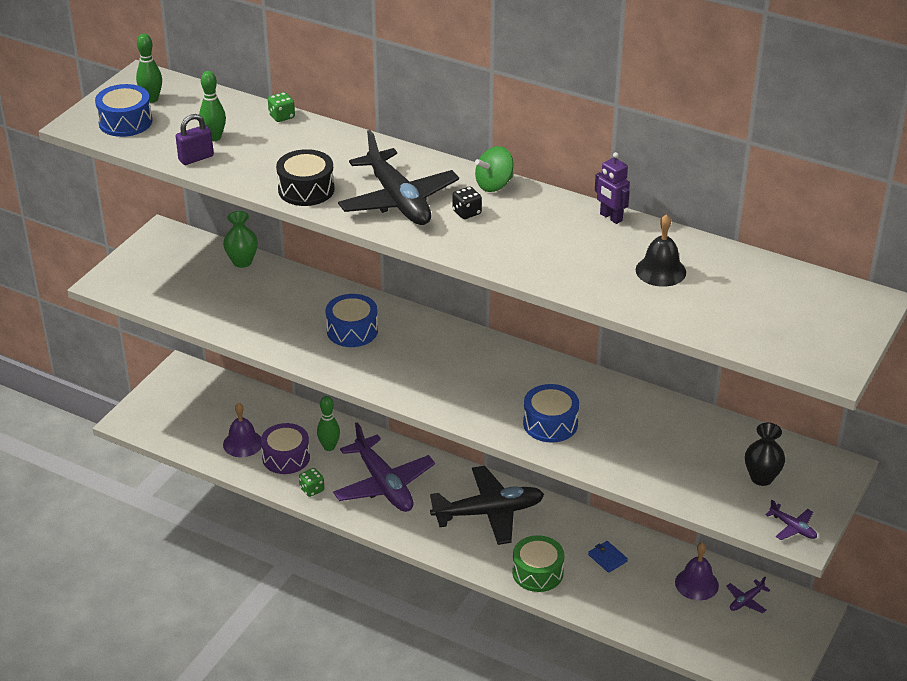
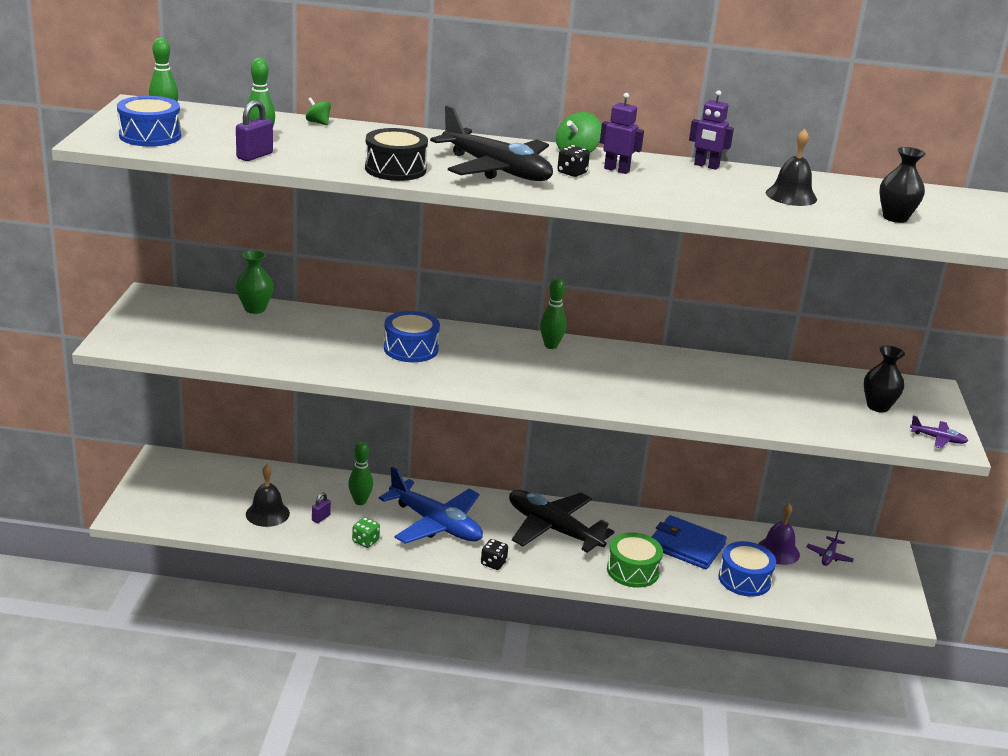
camera: 25 degrees left, 10 degrees down
purple bell [223,403,261,457] -> black bell [246,465,290,527]
purple drum [261,423,310,474] -> purple padlock [312,493,331,523]
green dice [268,92,295,122] -> green spinning top [306,97,331,125]
purple plane [333,422,435,512] -> blue plane [379,466,483,544]
black plane [430,466,544,545] -> black plane turned 105 degrees counterclockwise [509,490,614,553]
blue drum [523,384,579,443] -> blue drum moved to [718,541,776,597]
blue wallet [588,541,628,573] -> blue wallet [652,515,727,569], size x2.01
none -> black dice [481,539,508,570]
none -> green bowling pin [540,277,567,349]
none -> purple robot [600,93,644,174]
none -> black vase [879,147,926,223]

